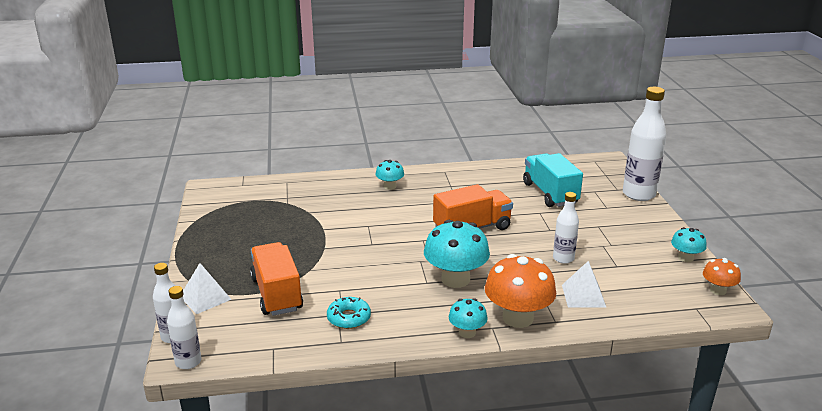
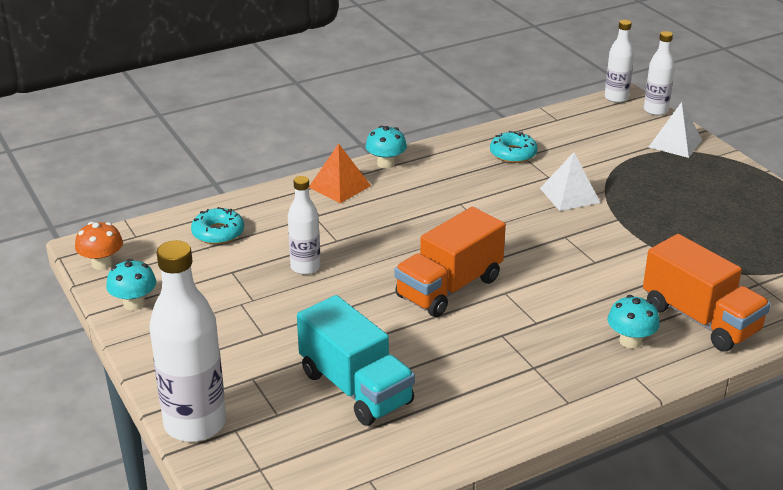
camera: 160 degrees right, 5 degrees up
orange truck [250,242,303,316] -> orange truck moved to [643,234,771,352]
turquoise mushroom [424,220,490,288] -> none
orange mushroom [485,254,556,328] -> orange pyramid [309,143,371,203]
white pyramid [562,261,607,308] -> white pyramid moved to [540,152,600,211]
none -> turquoise donut [191,207,244,244]

